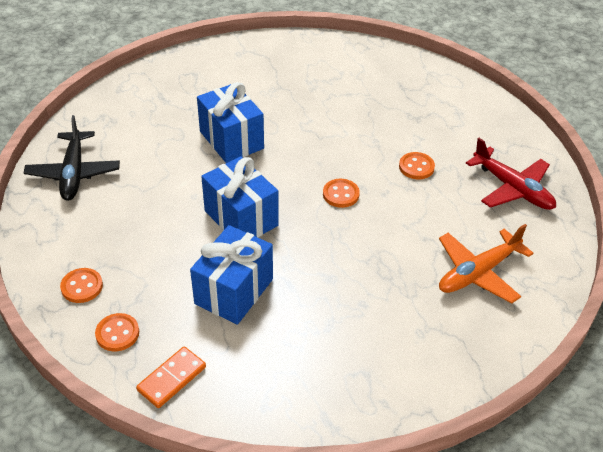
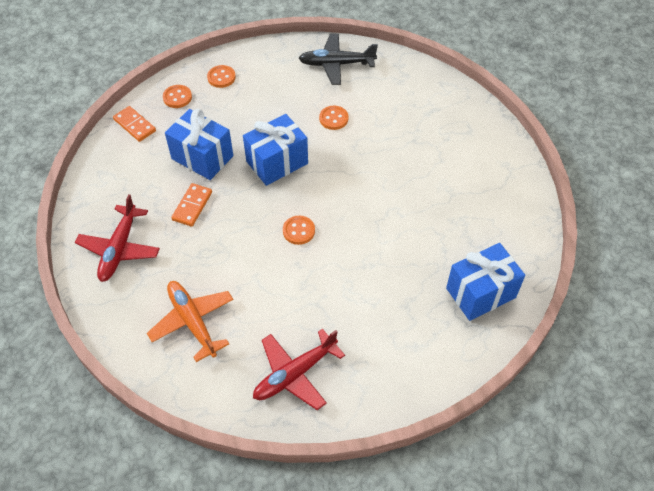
camera: 95 degrees right, 10 degrees up
blue gift [197,82,264,163] -> blue gift moved to [446,243,525,321]
orange button [399,152,435,179] -> orange button moved to [319,106,349,130]
none -> red plane [75,194,160,282]
none -> orange domino [171,183,212,226]

